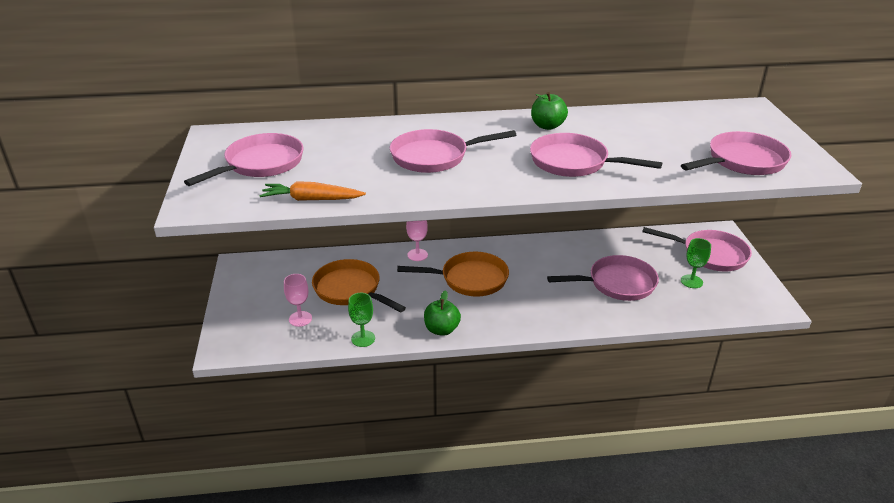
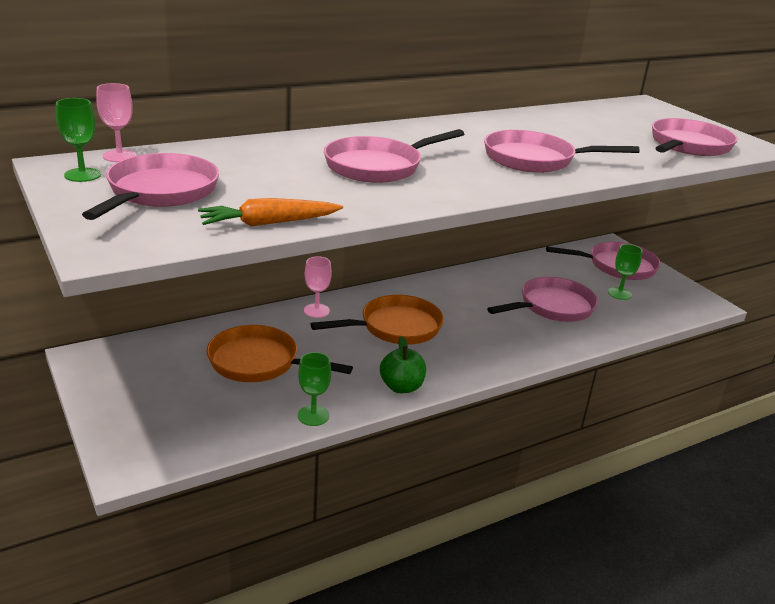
camera: 25 degrees left, 5 degrees down
pink goblet [284,274,312,327] -> pink goblet moved to [96,83,137,162]
green apple [531,92,568,130] -> none
none -> green goblet [56,98,101,182]

